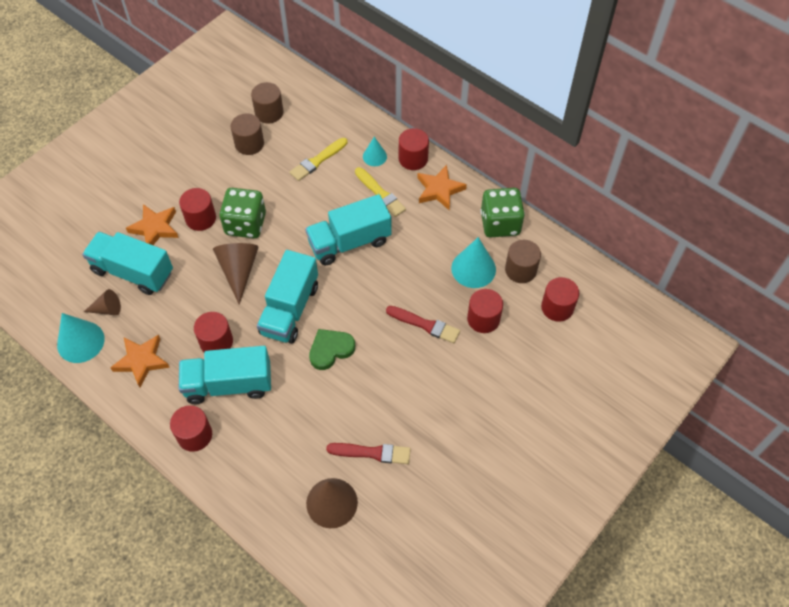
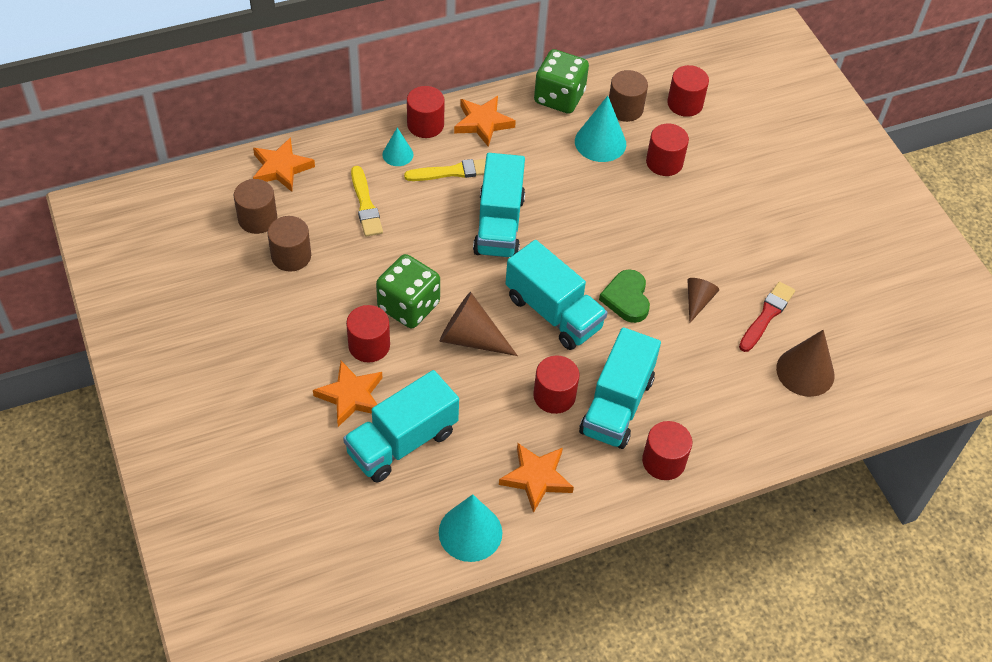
camera: 65 degrees left, 5 degrees down
brown cone [84,289,121,315] -> brown cone moved to [688,278,719,323]
red brush [386,306,460,343] -> none
none -> orange star [253,137,315,192]

